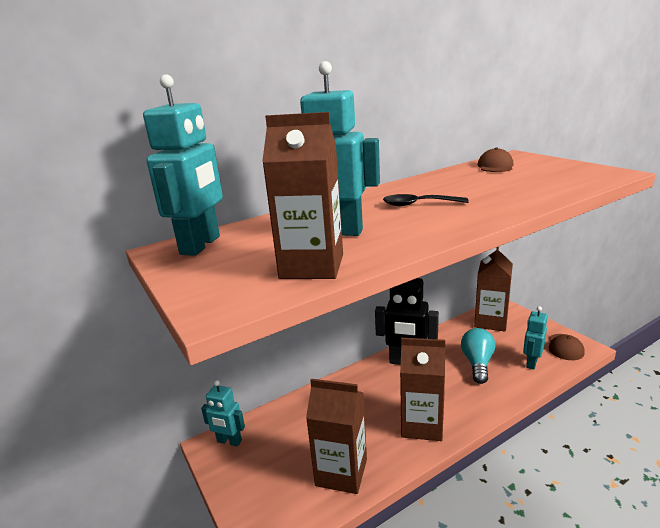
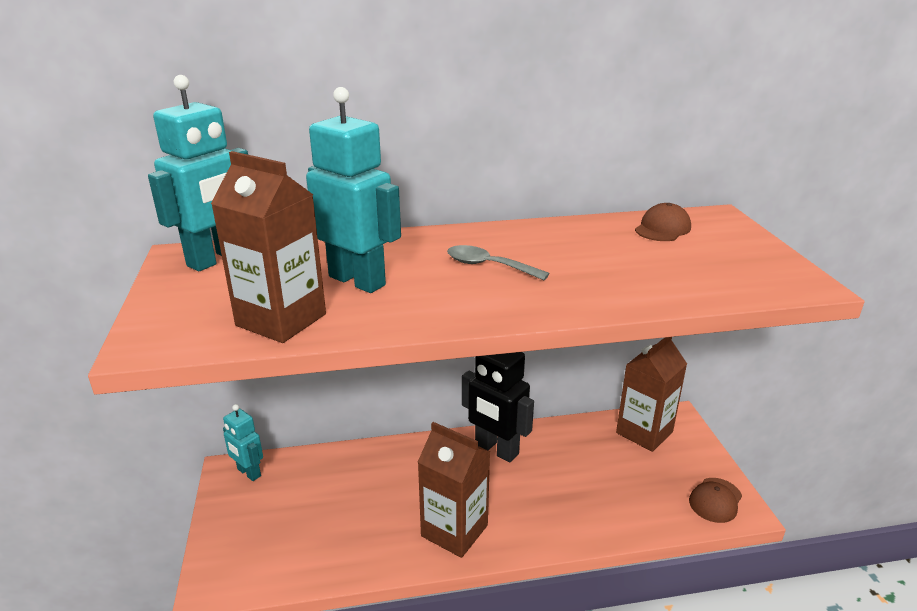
camera: 20 degrees right, 5 degrees up
brown carton [306,379,367,494] -> none
black spoon [383,194,468,206] -> grey spoon [447,245,549,280]
turquoise light bulb [461,328,495,384] -> none
turquoise robot [523,306,548,370] -> none

